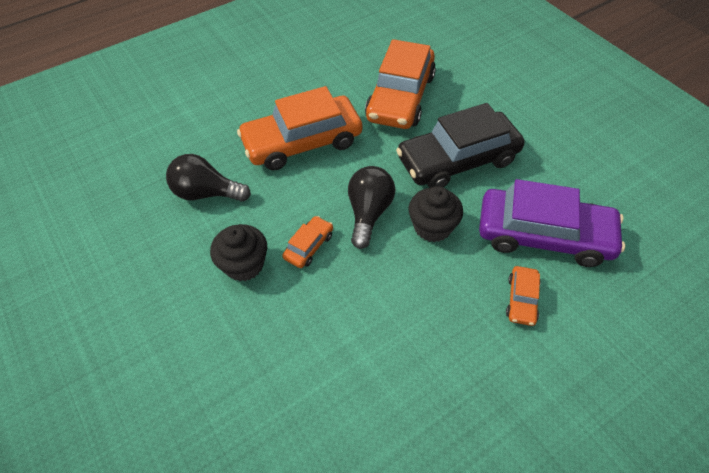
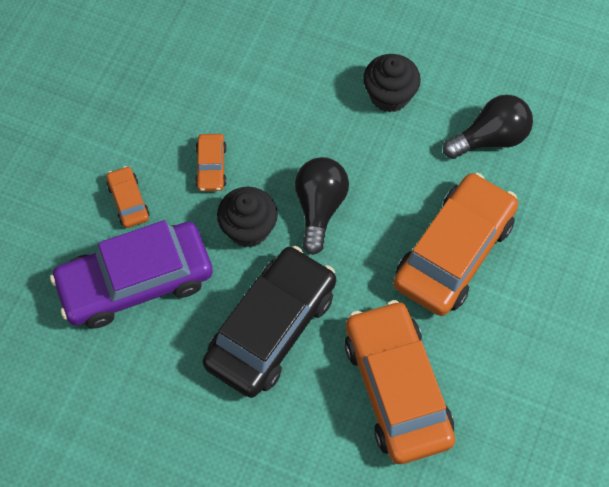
camera: 145 degrees right, 10 degrees up
orange car [282,216,333,268] -> orange car moved to [195,134,227,191]
black light bulb [348,166,395,249] -> black light bulb turned 150 degrees counterclockwise [295,157,349,255]

